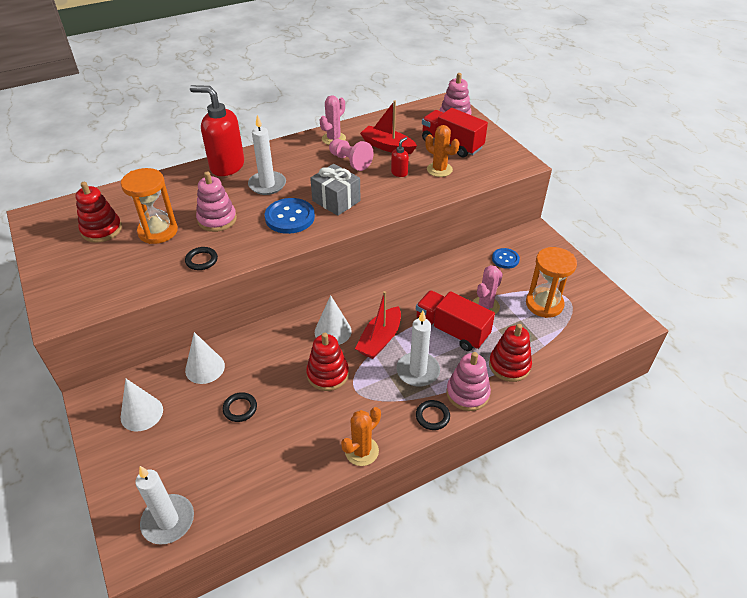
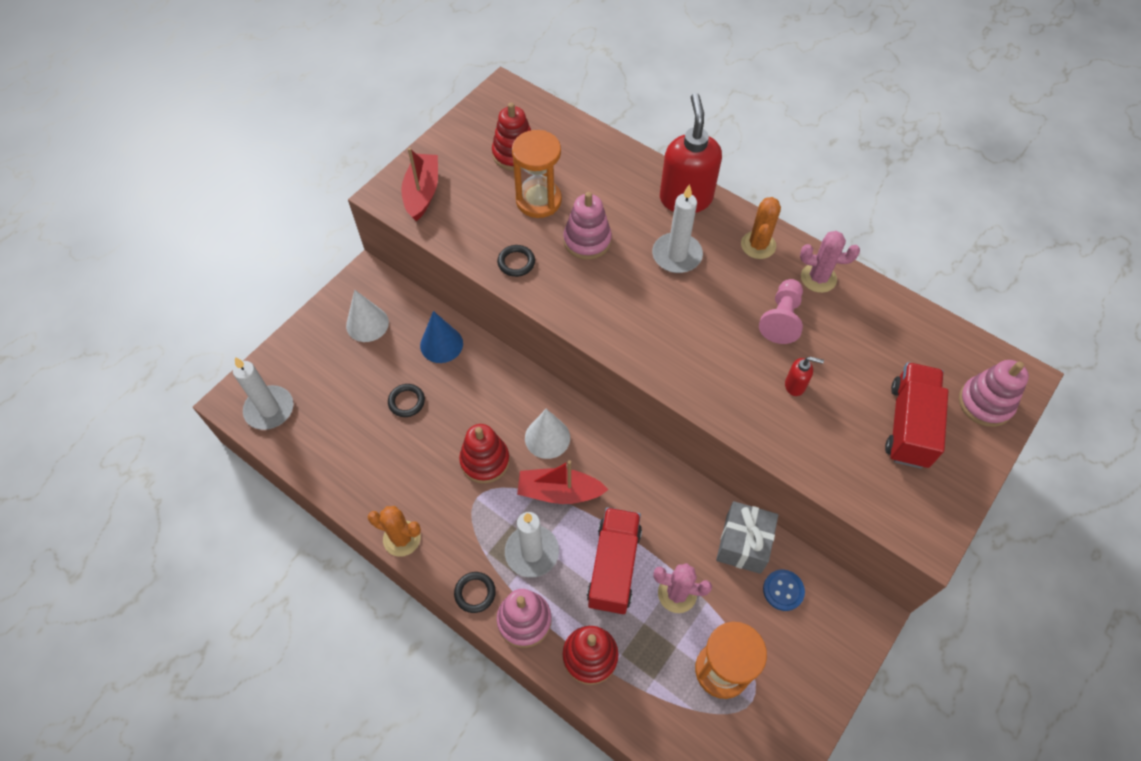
camera: 65 degrees right, 15 degrees up
white cone [185,332,225,384] -> blue cone [420,311,463,363]
blue button [265,198,315,234] -> none
grey gift [310,164,361,216] -> grey gift moved to [716,501,778,574]
red boat [360,101,417,154] -> red boat moved to [401,148,438,221]
orange cactus [425,125,459,177] -> orange cactus moved to [741,197,781,259]

